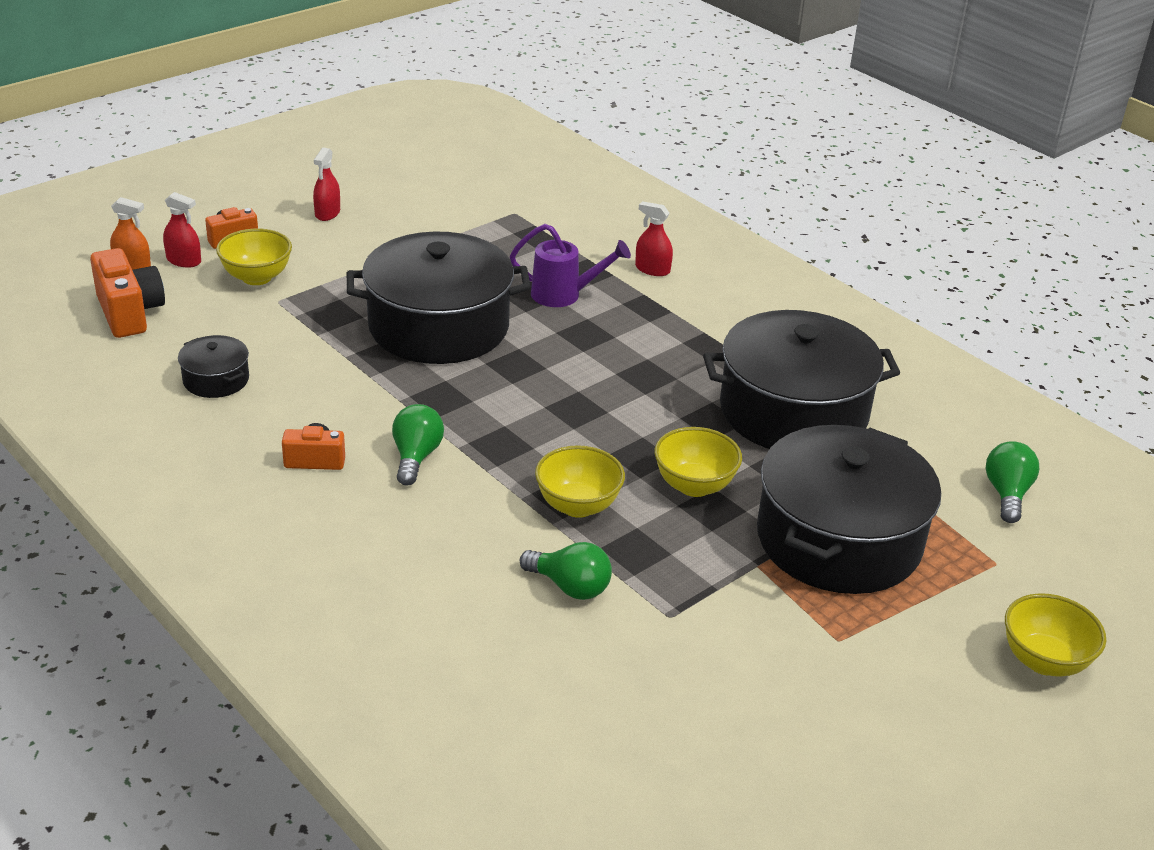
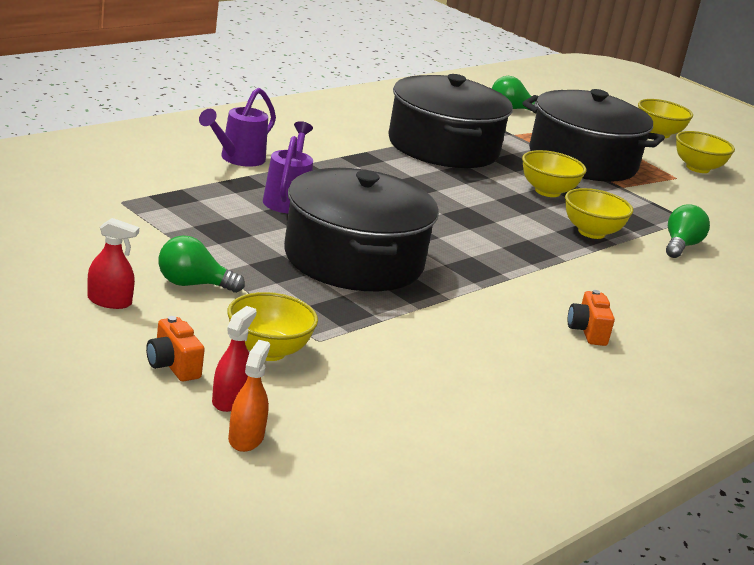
camera: 95 degrees left, 10 degrees down
orange camera [90,248,165,338] -> none
black pot [178,335,249,398] -> none
green light bulb [392,404,444,485] -> green light bulb moved to [159,235,245,293]
red spray bottle [635,201,673,276] -> purple watering can [199,88,276,167]
none -> yellow bowl [676,131,735,173]

